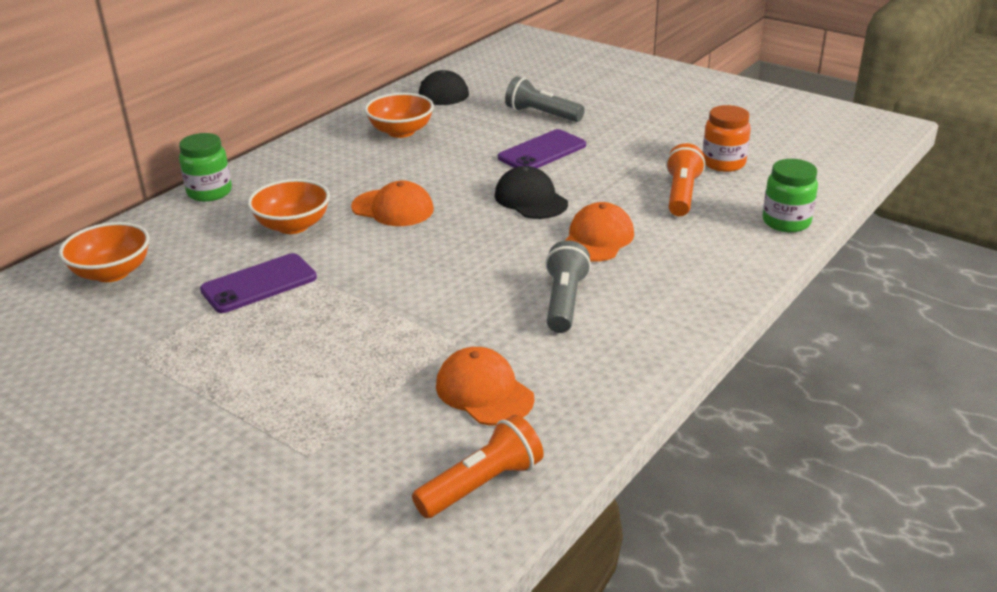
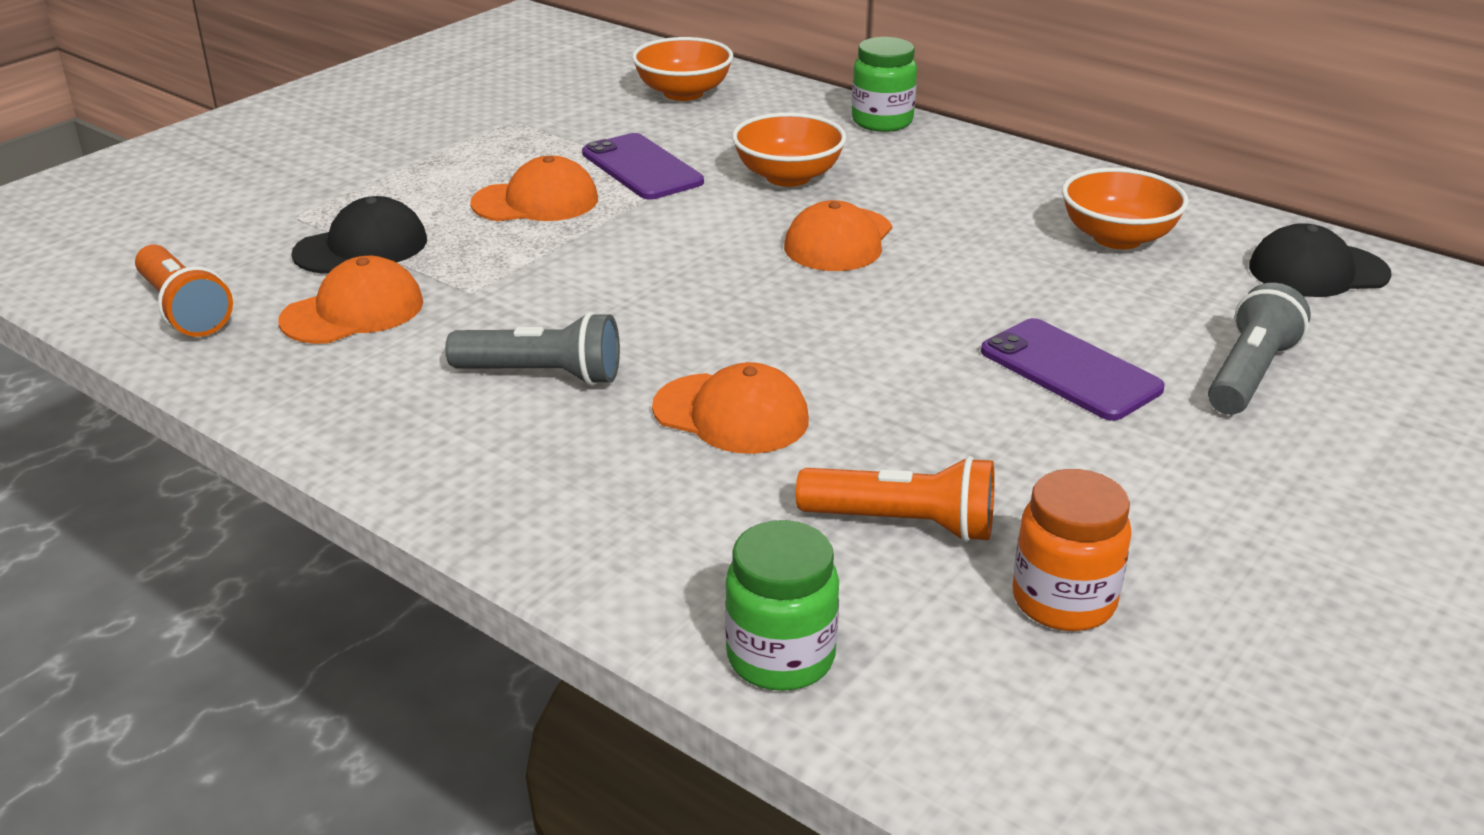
camera: 90 degrees right, 0 degrees up
black cap [495,166,568,219] -> black cap moved to [291,196,427,274]
none -> orange cap [470,156,598,221]

